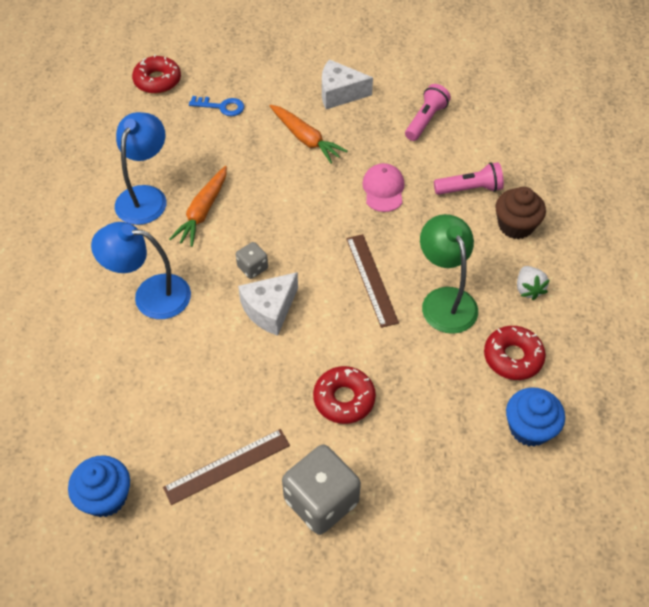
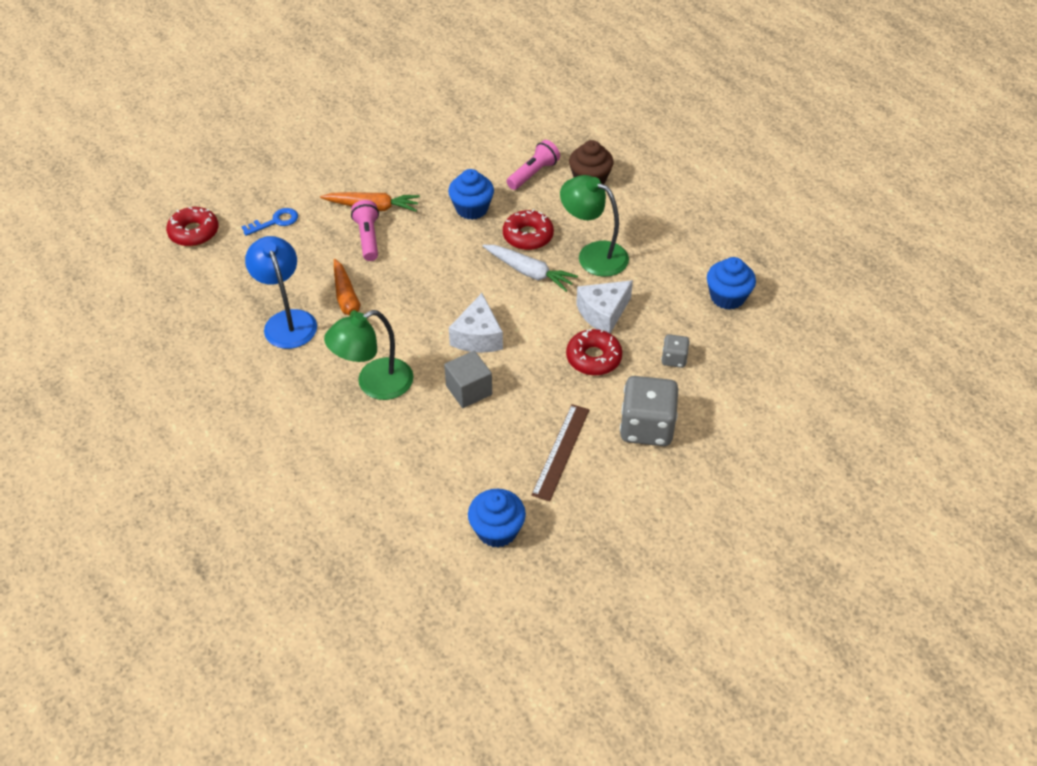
camera: 40 degrees left, 5 degrees down
blue lamp [91,222,191,319] -> green lamp [324,310,413,400]
grey dice [236,242,268,279] -> grey dice moved to [661,334,690,368]
white cheese [322,59,373,109] -> white cheese moved to [576,280,633,333]
brown ruler [346,234,399,328] -> white carrot [483,245,578,292]
pink cap [362,163,404,212] -> blue cupcake [448,169,494,220]
pink flashlight [405,84,451,141] -> pink flashlight moved to [351,200,379,261]
red donut [484,326,546,380] -> red donut moved to [503,209,554,250]
white strawberry [517,266,550,300] -> none
none -> grey cube [444,351,492,408]

